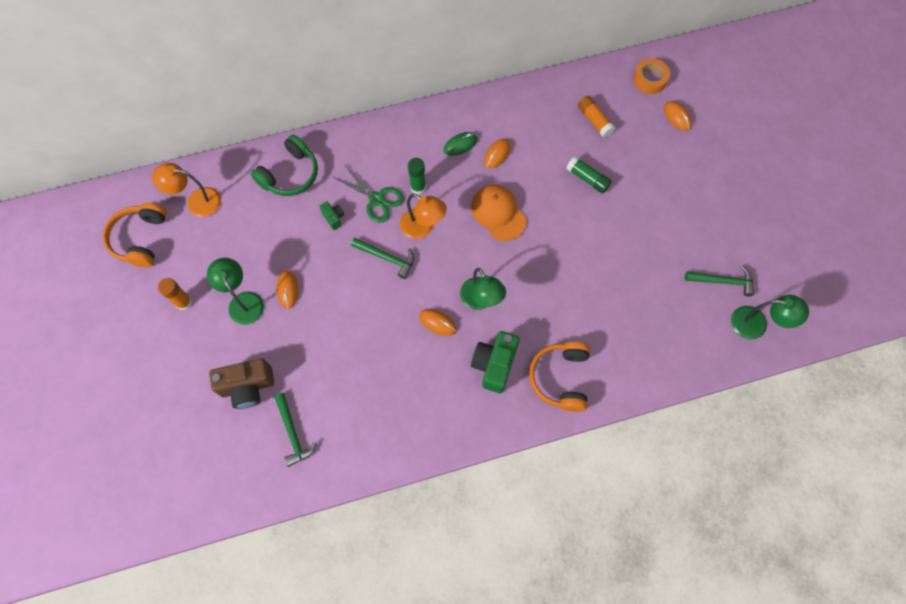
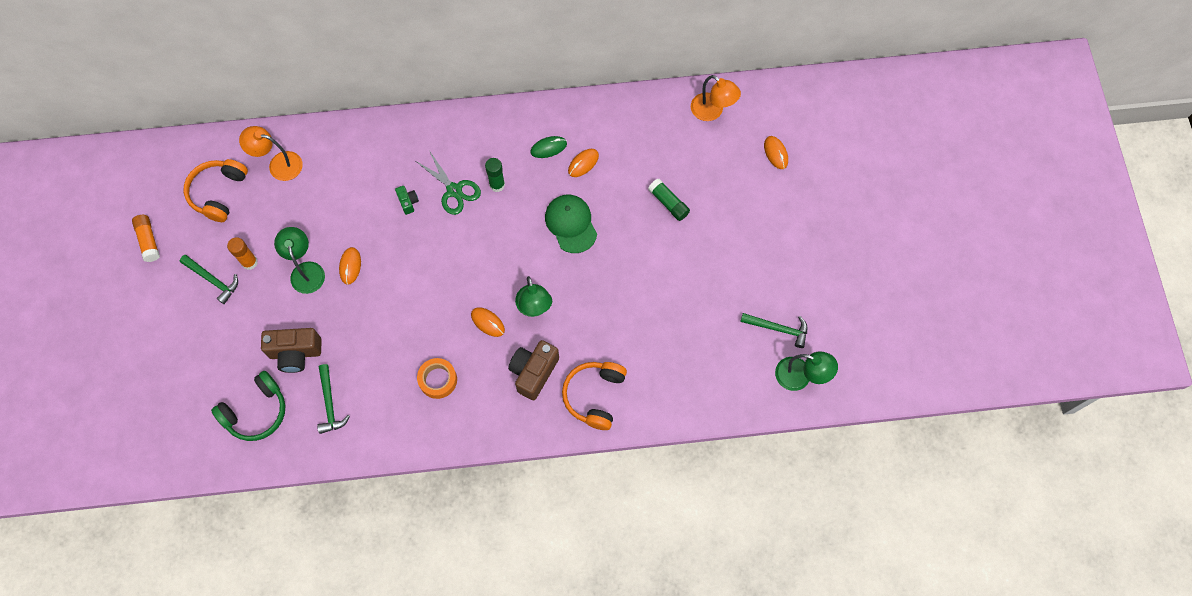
camera: 10 degrees right, 0 degrees up
green headphones [251,135,318,196] -> green headphones moved to [211,371,285,441]
green hammer [351,238,415,279] -> green hammer moved to [180,255,238,304]
orange lamp [400,193,447,239] -> orange lamp moved to [691,75,741,121]
orange cap [471,185,526,241] -> green cap [545,195,597,253]
green camera [471,331,520,393] -> brown camera [508,340,559,400]
orange glue stick [578,96,615,138] -> orange glue stick moved to [132,215,160,262]
orange tape [633,59,670,94] -> orange tape moved to [417,358,457,399]

